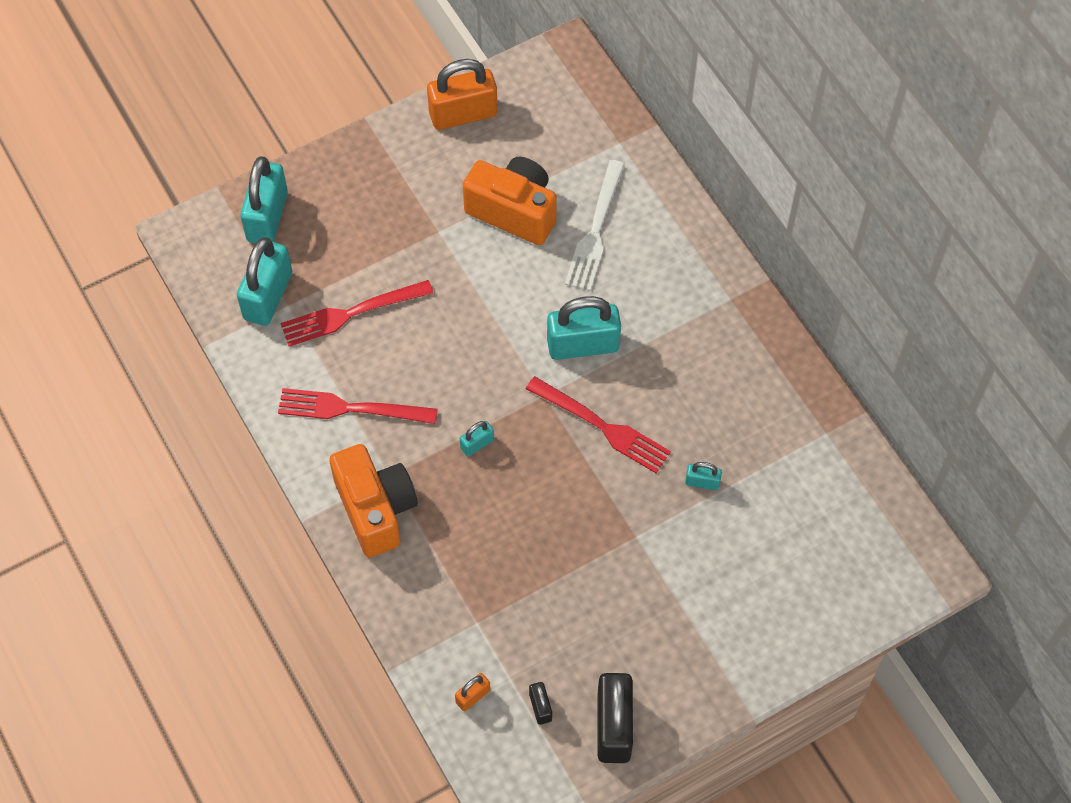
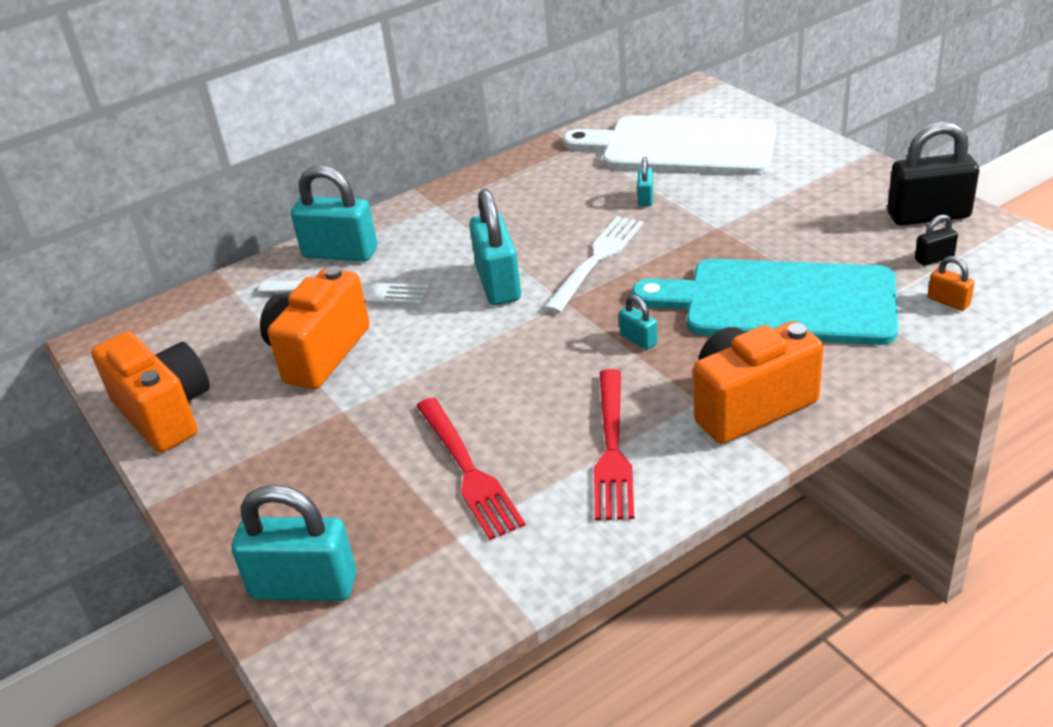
camera: 90 degrees left, 25 degrees down
turquoise padlock [237,237,292,326] -> turquoise padlock moved to [291,165,377,262]
orange padlock [427,59,498,130] -> orange camera [91,331,210,453]
red fork [526,376,671,473] -> white fork [544,216,643,313]
none -> white cutting board [563,115,776,175]
none -> turquoise cutting board [632,259,898,345]

